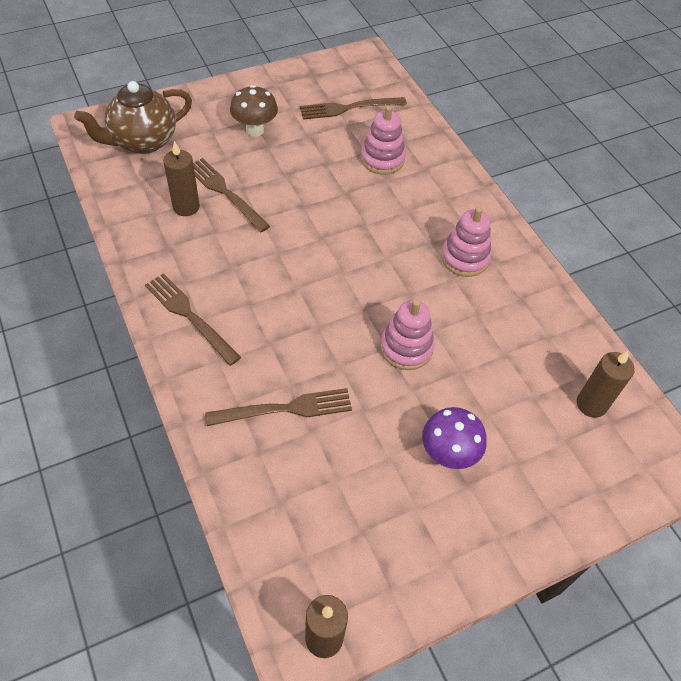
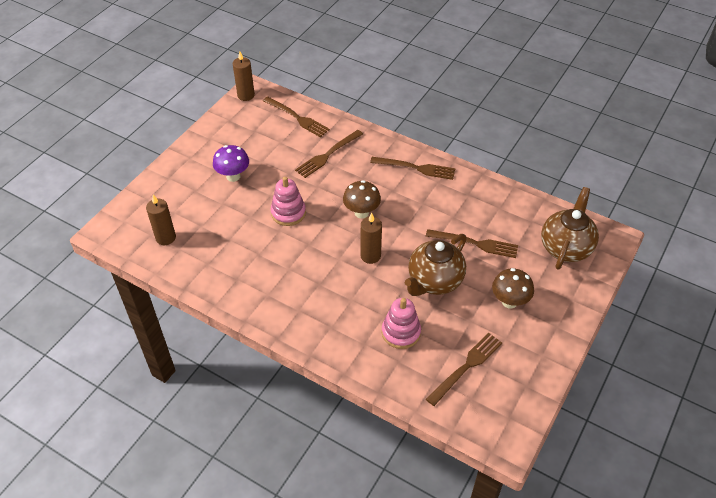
camera: 150 degrees right, 5 degrees down
brown candle [163,141,200,216] -> brown candle moved to [361,213,382,264]
pink stacking toy [441,207,491,277] -> none
none -> brown fork [263,96,330,138]
none -> brown mushroom [343,180,381,219]
none -> brown teapot [405,234,467,296]

